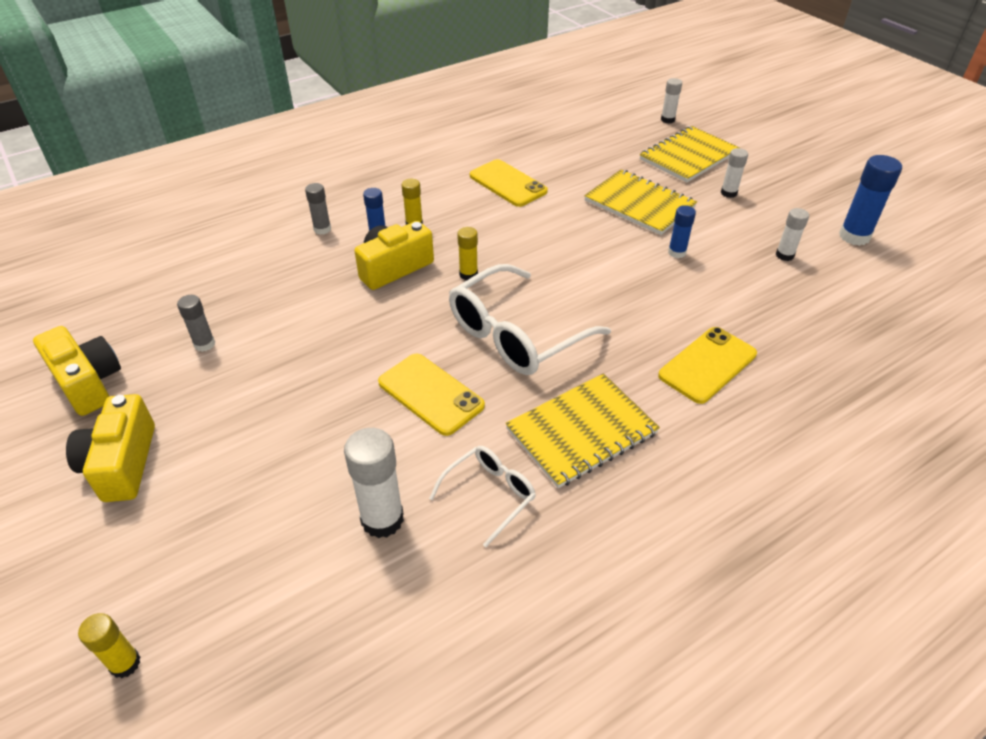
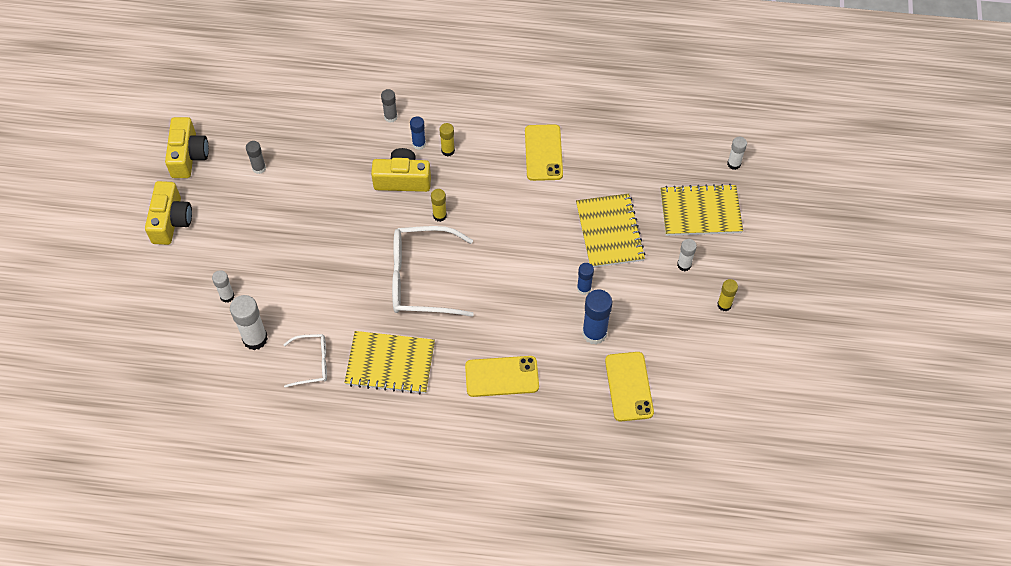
camera: 40 degrees right, 15 degrees up
yellow camera [66,394,155,502] -> yellow camera turned 150 degrees clockwise [145,181,192,245]
yellow glue stick [78,613,141,678] -> yellow glue stick moved to [717,279,738,311]
yellow phone [378,354,485,436] -> yellow phone moved to [605,352,654,421]
white glue stick [776,208,809,261] -> white glue stick moved to [212,270,234,303]
blue glue stick [839,155,902,246] -> blue glue stick moved to [582,290,612,345]

